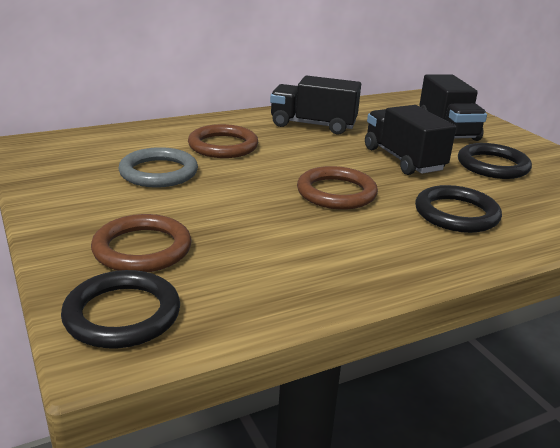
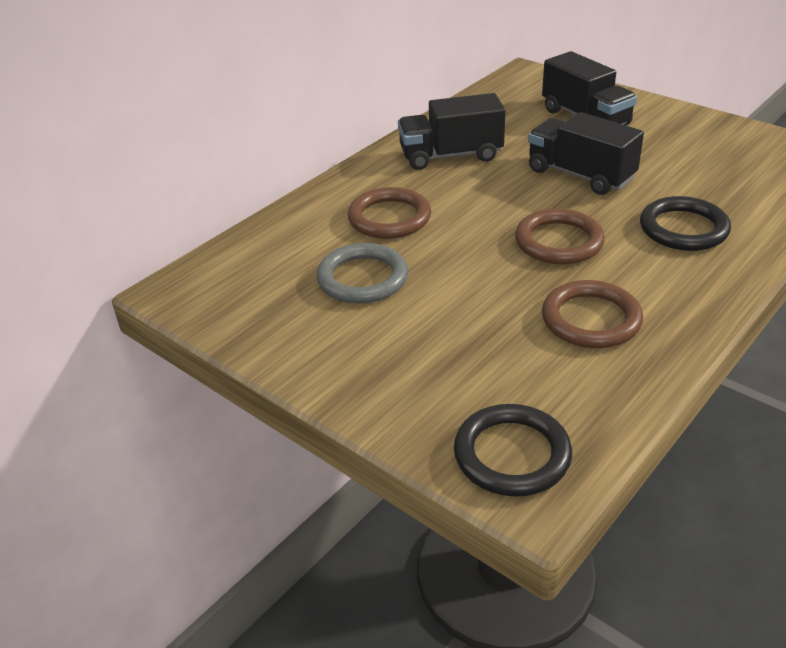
camera: 20 degrees left, 10 degrees up
brown ring [91,214,192,272] -> brown ring moved to [542,280,643,348]
black ring [458,143,532,179] -> none

